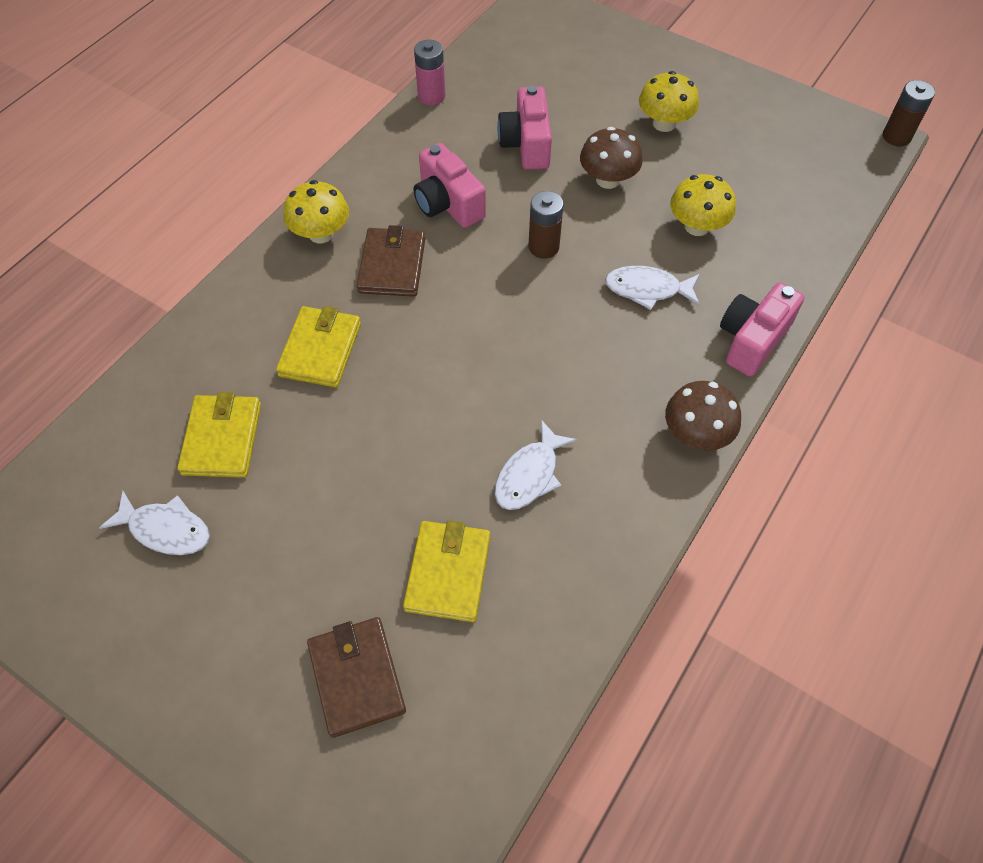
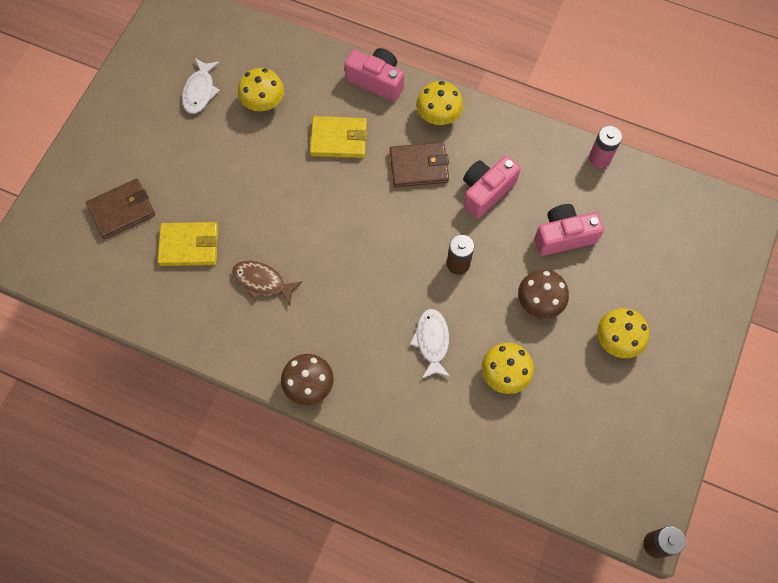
camera: 80 degrees right, 10 degrees up
yellow wallet [177,392,261,478] -> yellow mushroom [238,68,284,111]
white fish [495,420,577,510] -> brown fish [232,261,302,305]
pink camera [720,282,804,376] -> pink camera moved to [344,48,404,102]

